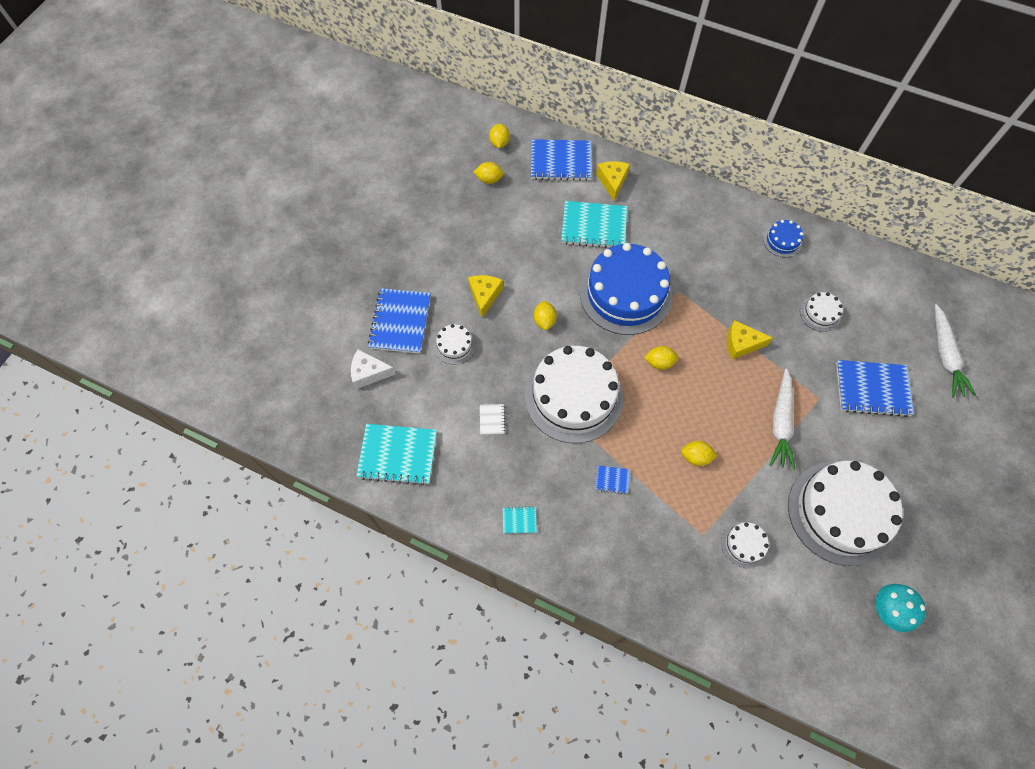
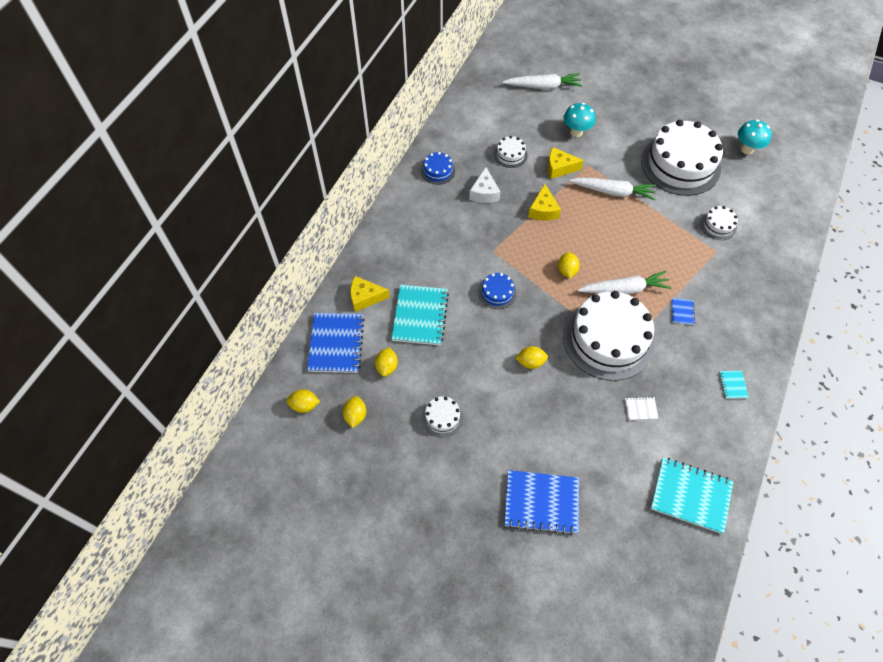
camera: 90 degrees left, 5 degrees down
white cheese [351,349,396,389] -> white cheese moved to [469,167,500,203]
turquoise notebook [356,424,437,485] -> turquoise notebook turned 75 degrees counterclockwise [650,457,733,534]
white cake [434,324,476,365] -> white cake moved to [422,396,463,437]
yellow cheese [468,275,503,318] -> yellow cheese moved to [548,147,584,179]
blue cake [580,243,672,335] -> blue cake [478,273,516,309], size x0.43
yellow lemon [681,441,718,466] -> yellow lemon moved to [375,347,398,377]
blue notebook [836,360,914,417] -> turquoise mushroom [564,102,596,137]
none -> white carrot [577,271,672,294]

